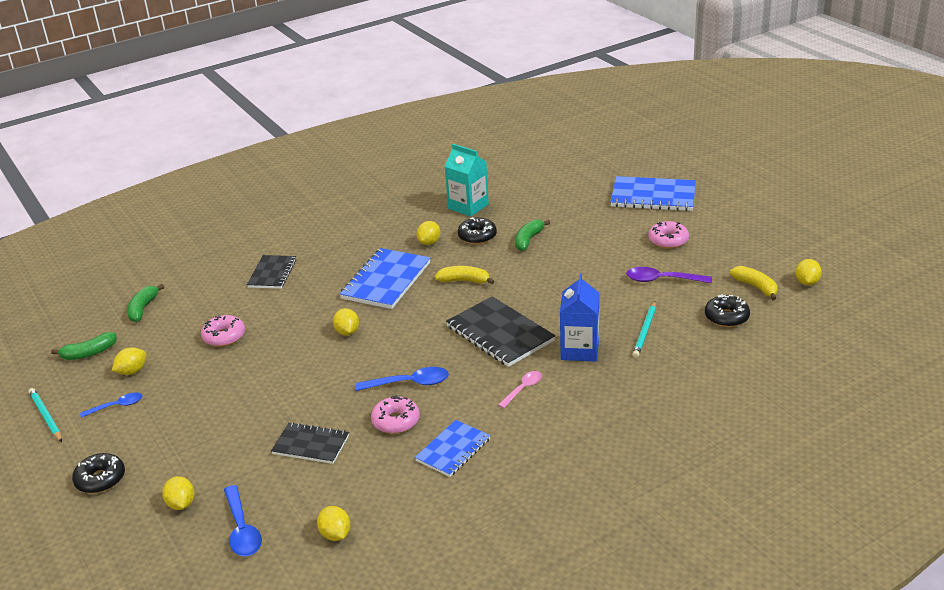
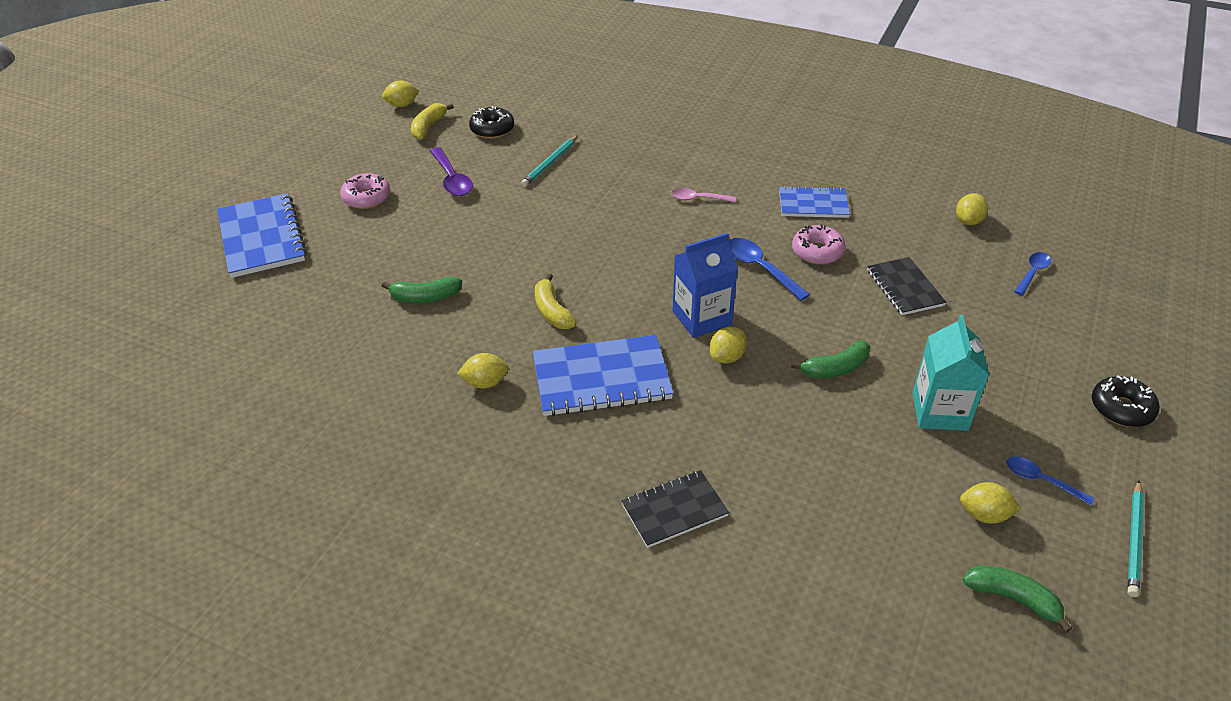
camera: 125 degrees left, 10 degrees up
green banana [127,284,164,322] -> green banana moved to [791,341,870,379]
yellow lemon [162,476,195,510] -> none
pink donut [201,315,245,347] -> none
blue spoon [224,485,262,556] -> blue spoon [1014,252,1051,295], size x0.65
turquoise carton [444,144,489,217] -> turquoise carton moved to [912,314,989,431]
black notebook [446,296,555,367] -> none
black donut [458,217,497,244] -> none
blue carton [560,273,599,362] -> blue carton moved to [673,233,738,338]
turquoise pencil [633,302,656,358] -> turquoise pencil turned 135 degrees clockwise [521,136,578,187]

